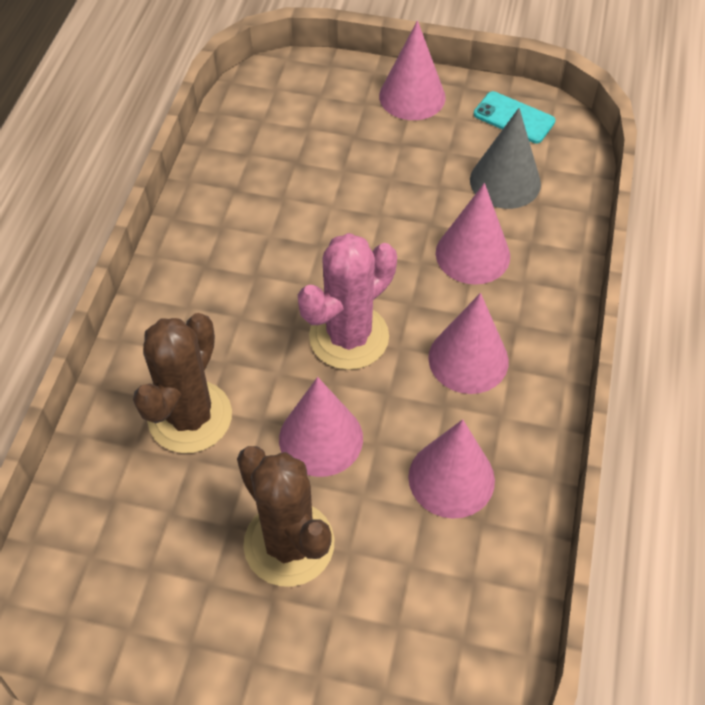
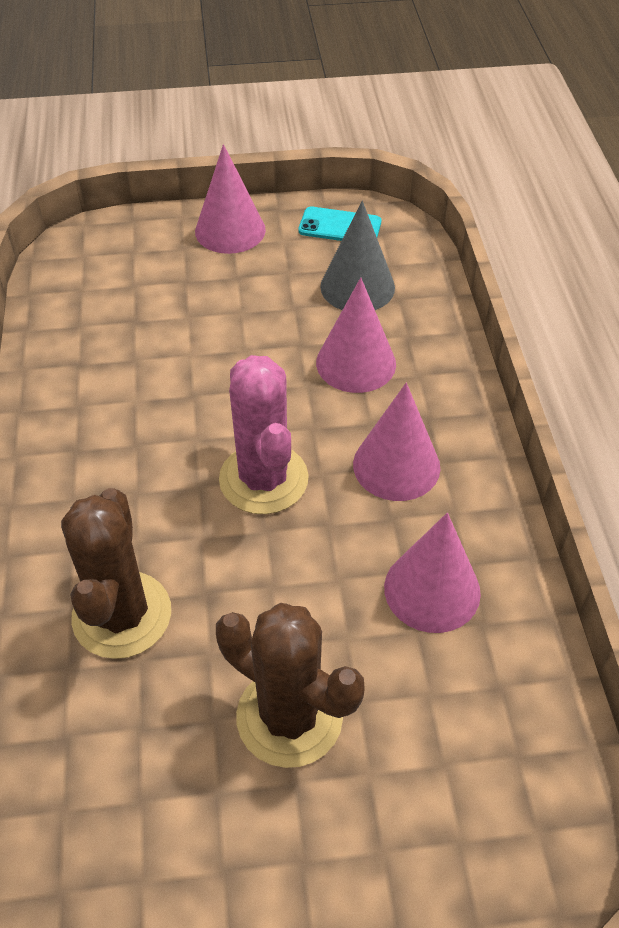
camera: 20 degrees left, 5 degrees down
pink cone [279,377,363,477] -> none
pink cactus [298,233,397,370] -> pink cactus turned 45 degrees counterclockwise [219,355,309,514]

